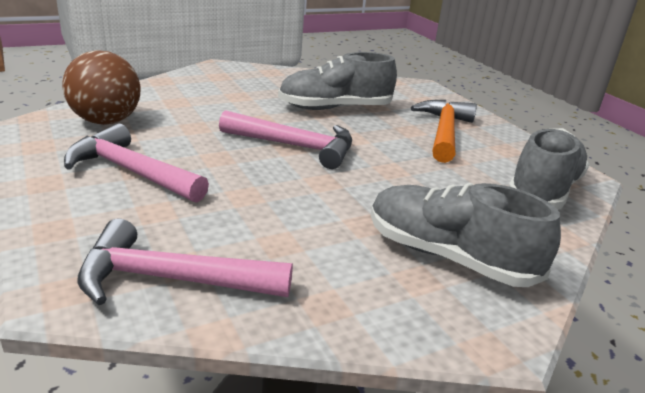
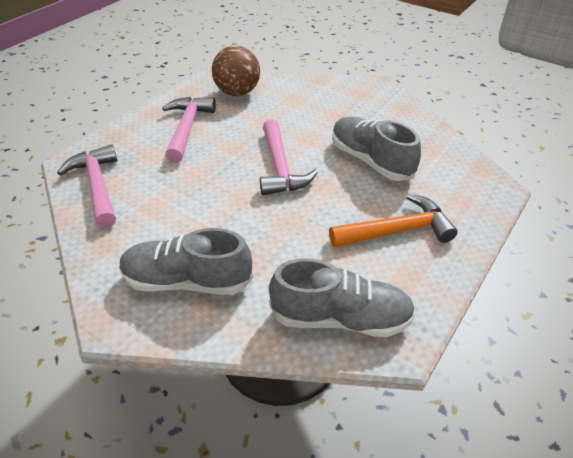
camera: 65 degrees right, 15 degrees up
grey shoe [371,183,561,287] -> grey shoe turned 90 degrees counterclockwise [120,228,253,295]

